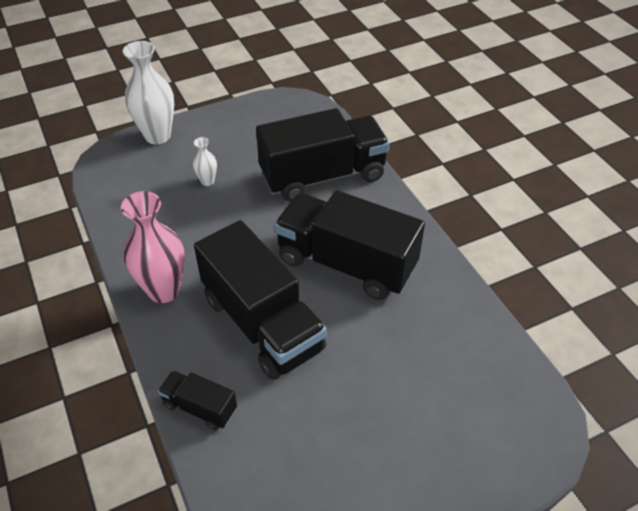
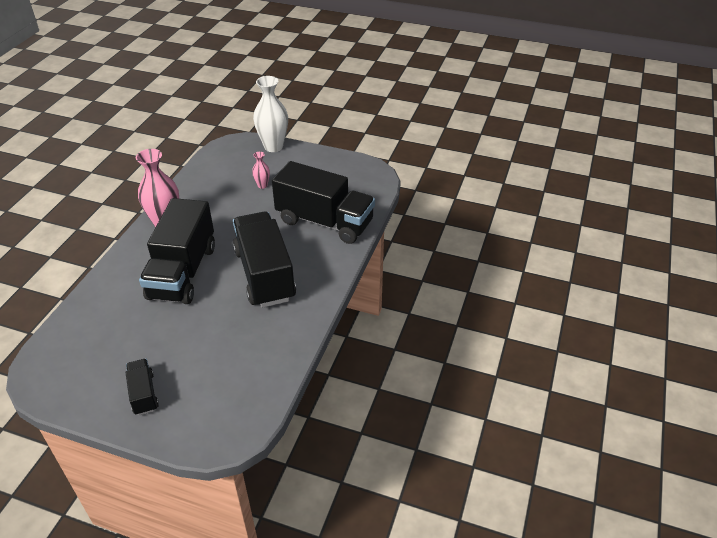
camera: 45 degrees right, 5 degrees down
black truck [158,370,237,430] -> black truck moved to [126,359,159,415]
white vase [193,137,217,186] -> pink vase [252,152,270,189]

